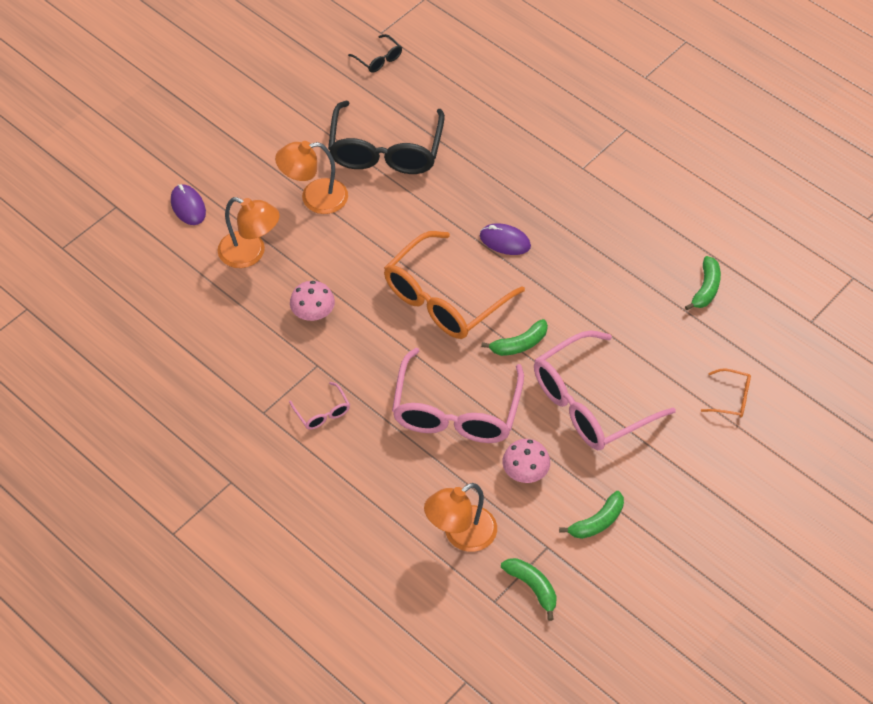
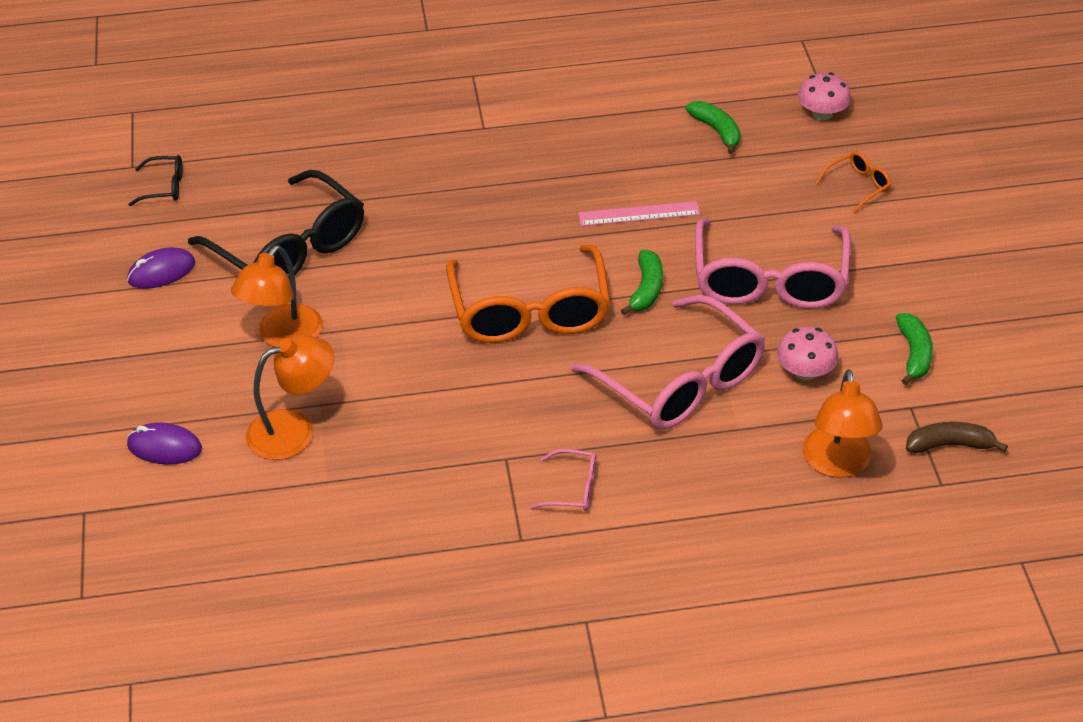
camera: 50 degrees left, 10 degrees down
pink mushroom [290,281,335,321] -> pink mushroom moved to [798,73,851,120]
purple mouse [480,223,531,255] -> purple mouse moved to [127,247,195,289]
green banana [501,558,557,621] -> brown banana [906,422,1008,453]
none -> pink ruler [578,201,700,226]

